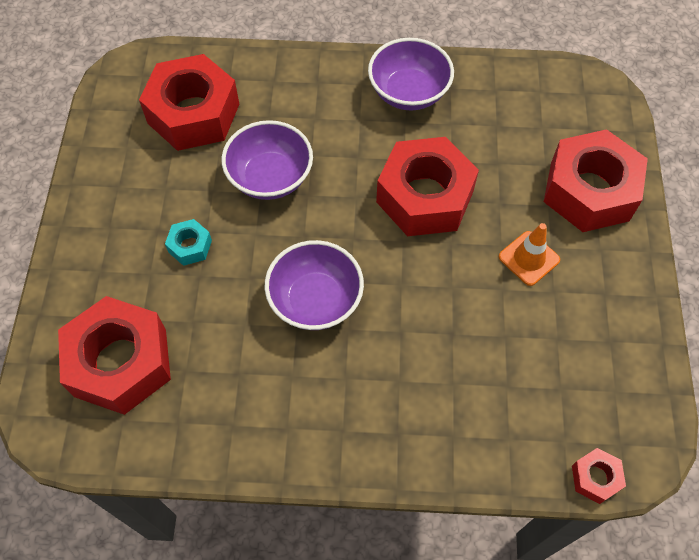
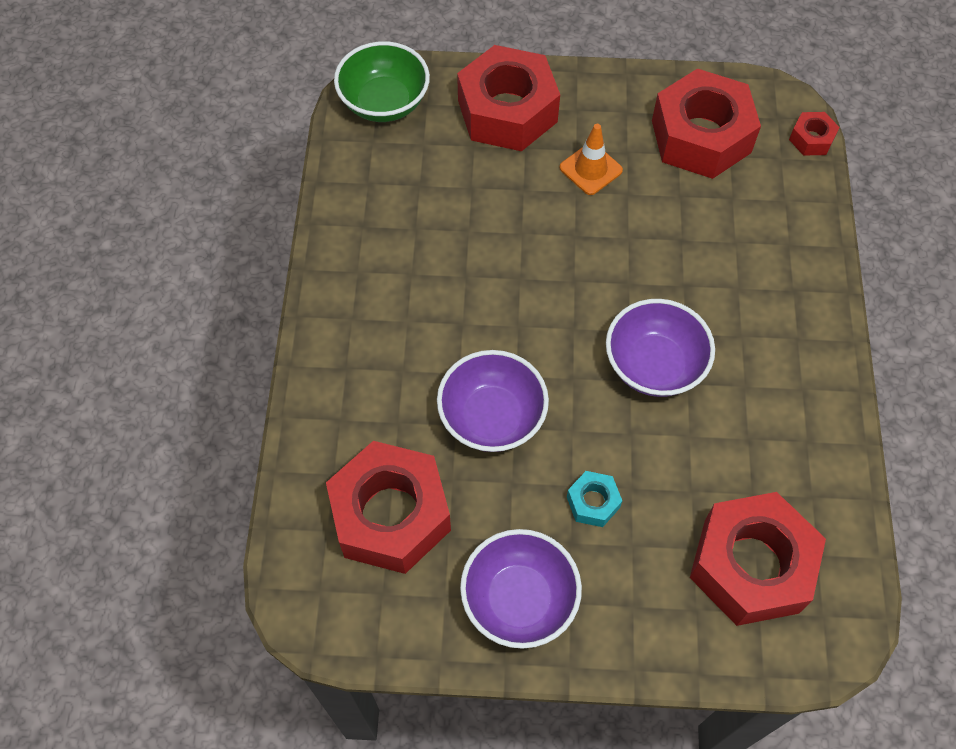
camera: 90 degrees left, 0 degrees up
purple bowl [368,38,454,111] -> purple bowl moved to [460,529,582,649]
red nut [376,137,479,236] -> red nut moved to [652,68,761,179]
none -> green bowl [334,41,430,122]

